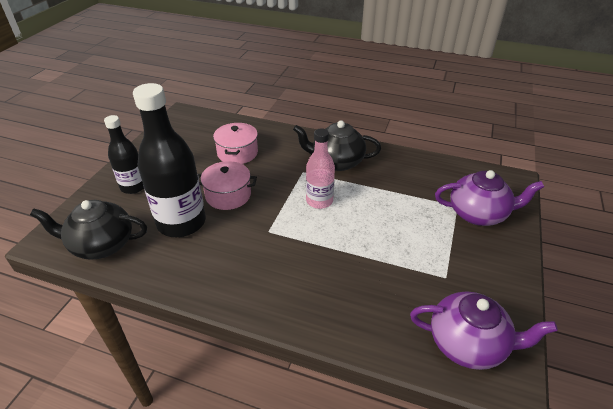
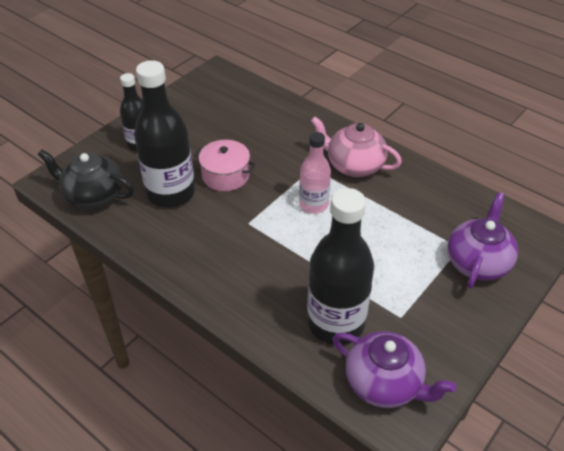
camera: 20 degrees right, 5 degrees up
pink pot [213,123,258,164] -> none
black teapot [293,120,381,171] -> pink teapot [311,117,402,177]
purple teapot [435,170,544,226] -> purple teapot turned 90 degrees counterclockwise [447,192,518,289]
none -> black bottle [307,188,374,345]

